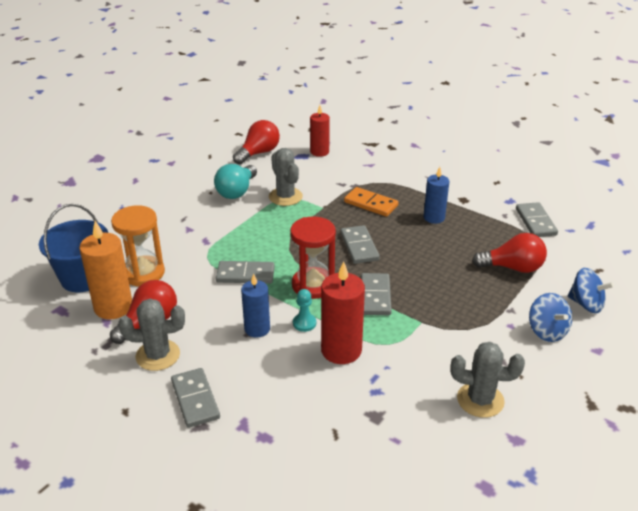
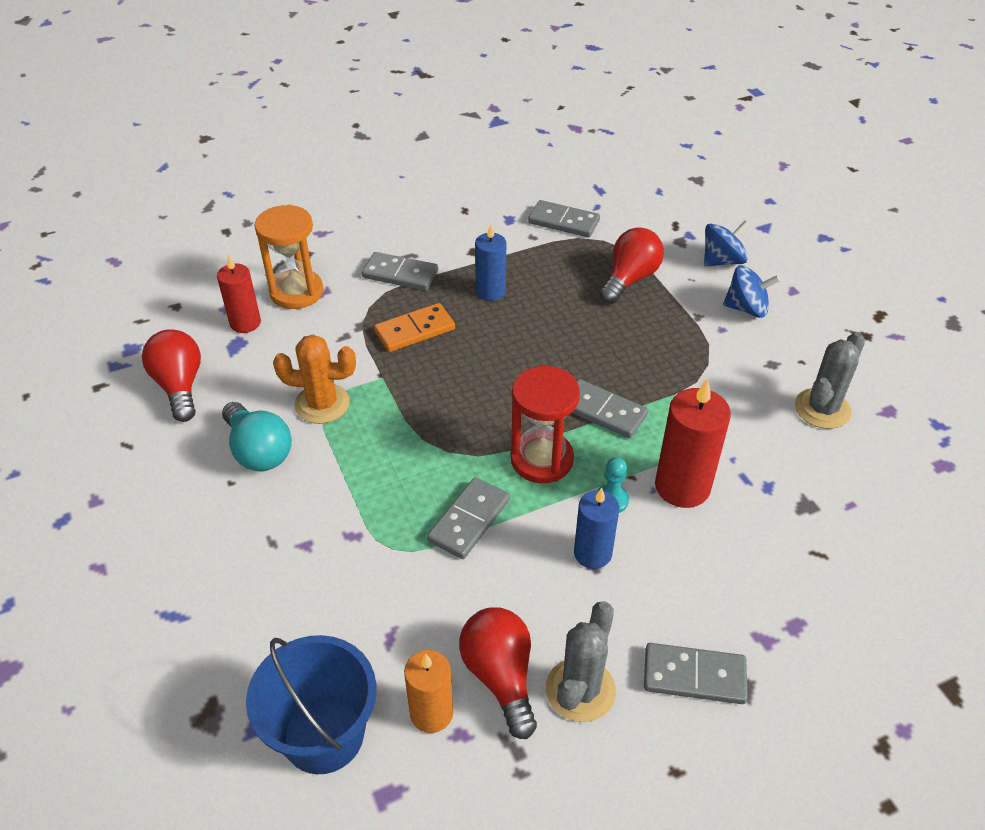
camera: 60 degrees left, 10 degrees up
orange candle [79,221,132,319] -> orange candle [404,650,453,733], size x0.65
orange hourglass [111,205,165,287] -> orange hourglass moved to [254,205,323,309]
grey cactus [269,148,303,206] -> orange cactus [273,335,356,424]
grey domino [341,225,380,264] -> grey domino moved to [362,252,438,291]

